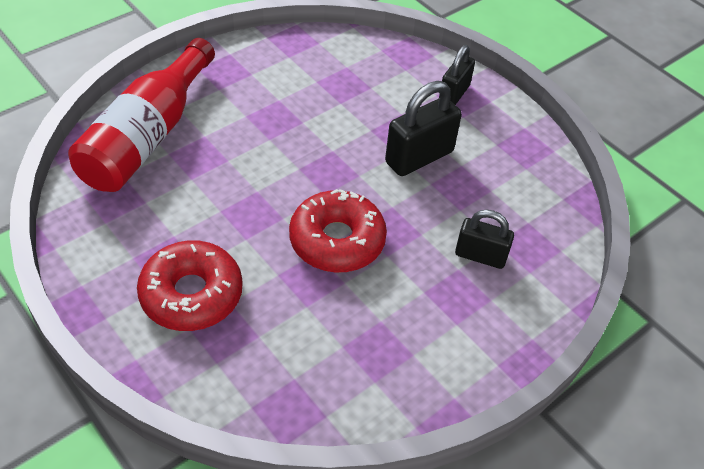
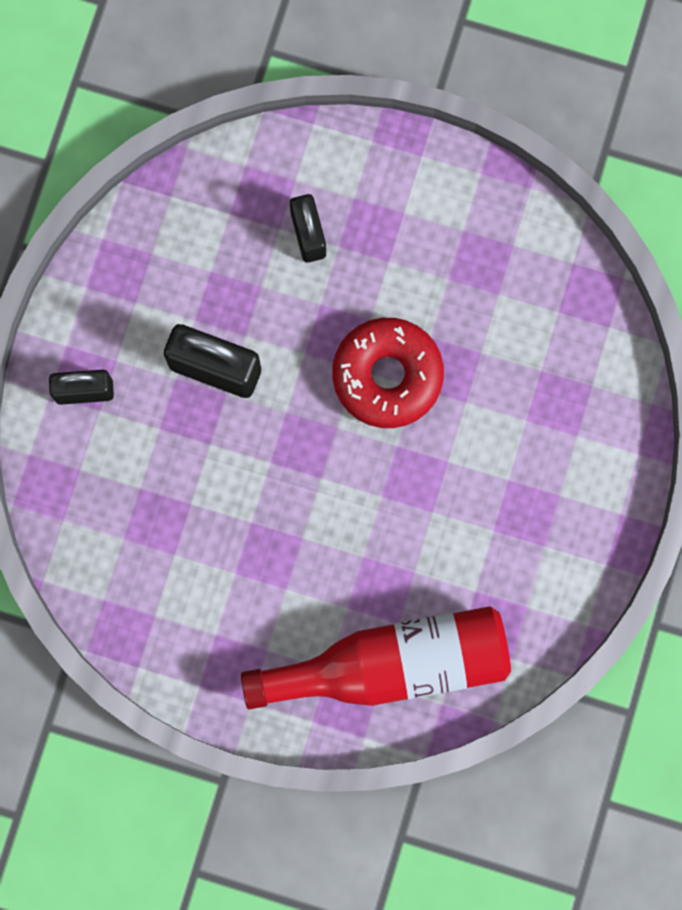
camera: 120 degrees left, 30 degrees up
red donut [137,240,243,331] -> none

